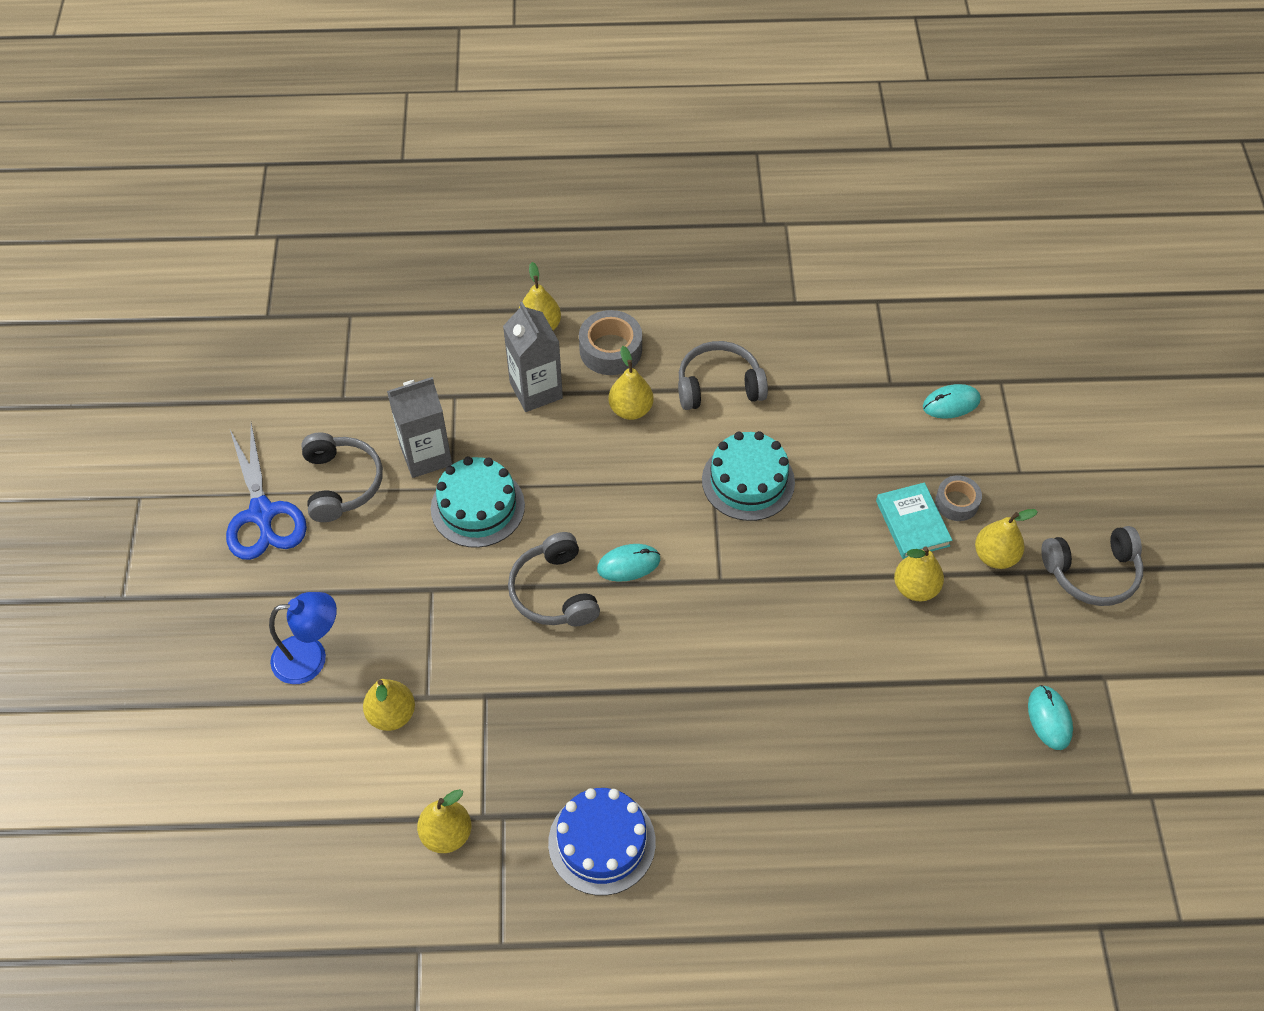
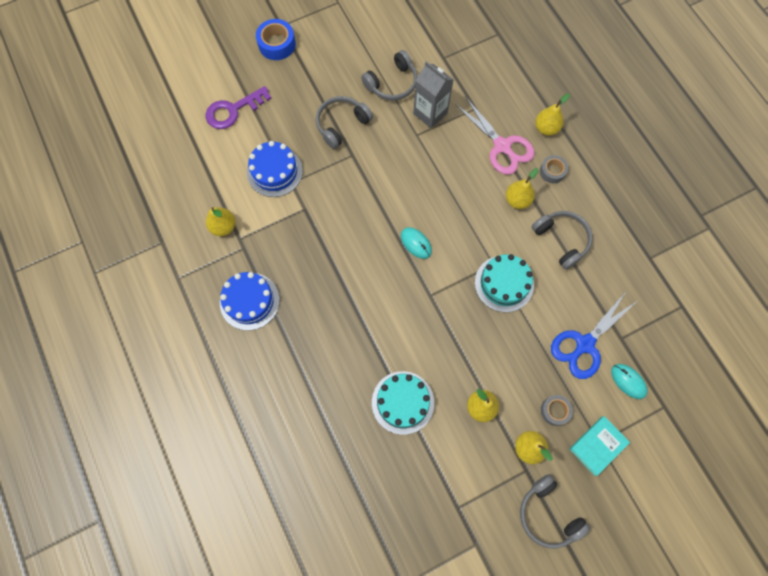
camera: 65 degrees right, 15 degrees up
blue scissors [226,423,307,560] -> blue scissors moved to [551,292,637,379]
blue lamp [269,592,337,684] -> none
yellow pear [363,679,415,731] -> blue cake [247,141,303,197]
turquoise cake [431,457,525,548] -> turquoise cake moved to [372,371,434,435]
grey carton [503,302,563,412] -> pink scissors [455,96,534,175]
grey headphones [508,532,600,626] -> grey headphones moved to [316,96,373,149]
grey tape [579,310,642,375] -> grey tape [540,155,568,183], size x0.65
turquoise book [876,483,952,559] -> turquoise book moved to [570,416,630,476]
turquoise mouse [1028,685,1073,750] -> none
none -> purple key [206,86,272,129]
none -> blue tape [256,19,296,60]

